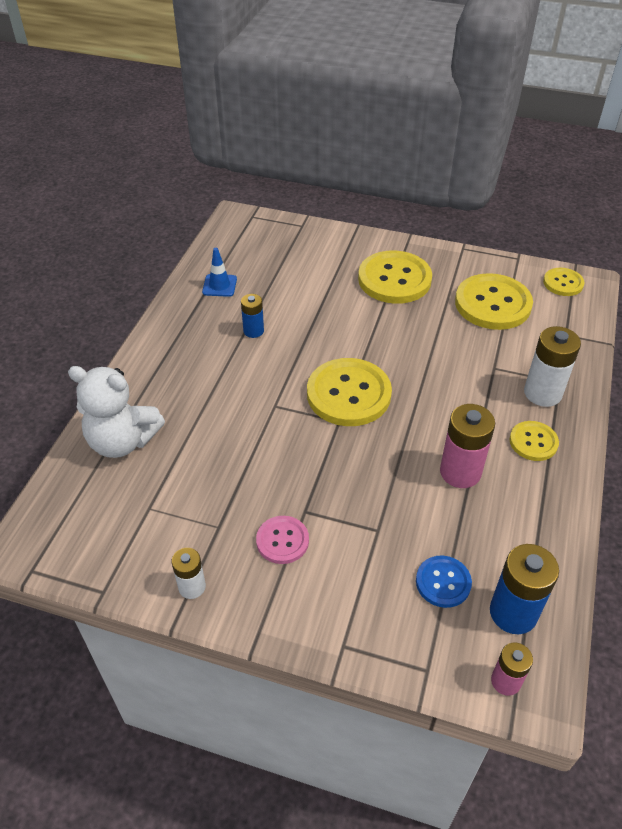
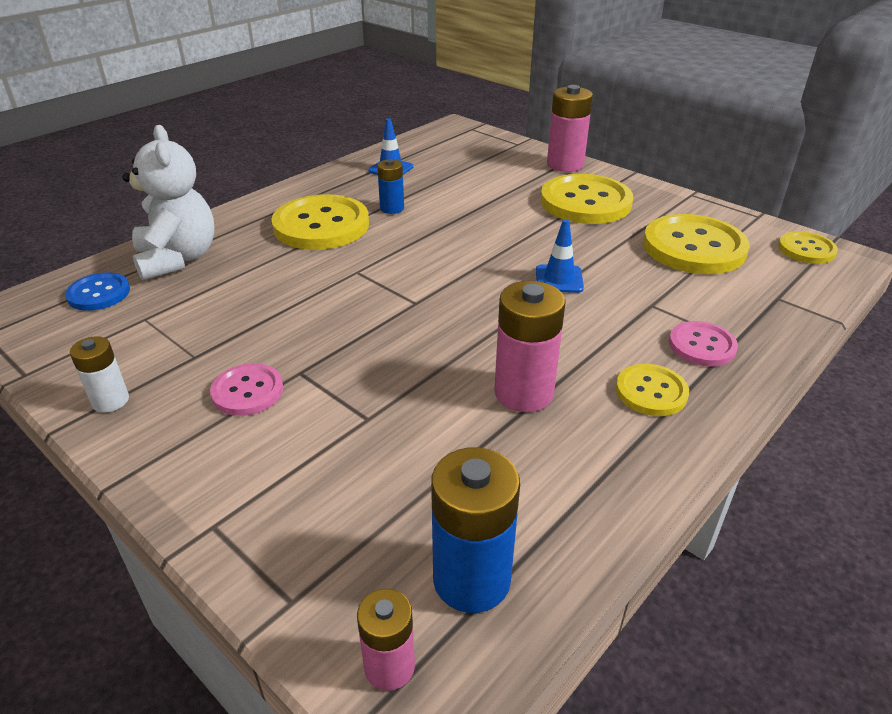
camera: 25 degrees right, 10 degrees down
white teddy bear [68,366,165,458] -> white teddy bear turned 150 degrees counterclockwise [122,125,215,281]
yellow button [307,358,392,426] -> yellow button moved to [271,194,369,250]
blue button [416,556,472,608] -> blue button moved to [65,272,130,311]
white battery [524,326,581,407] -> pink button [669,321,738,367]
none -> blue traffic cone [536,219,584,293]
none -> pink battery [547,85,593,172]

